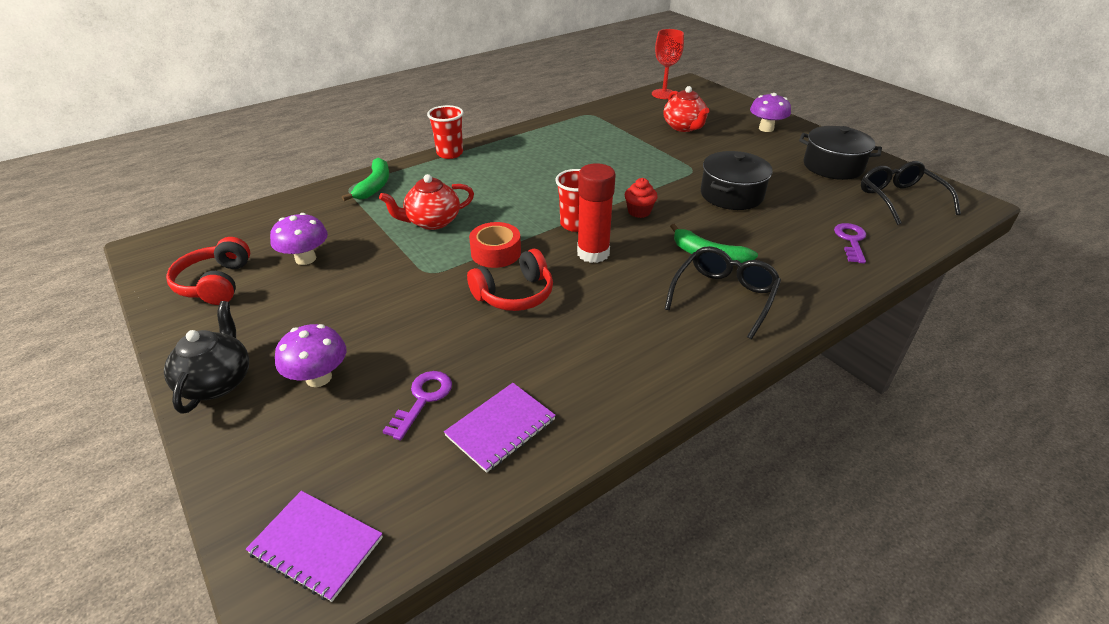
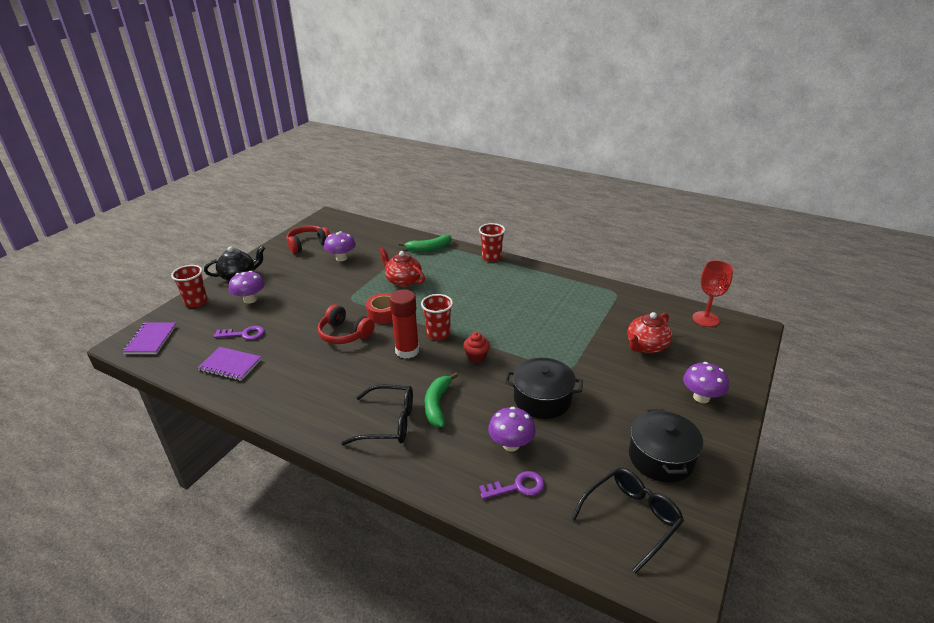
camera: 65 degrees right, 5 degrees down
none -> red cup [171,265,207,307]
none -> purple mushroom [488,407,536,451]

